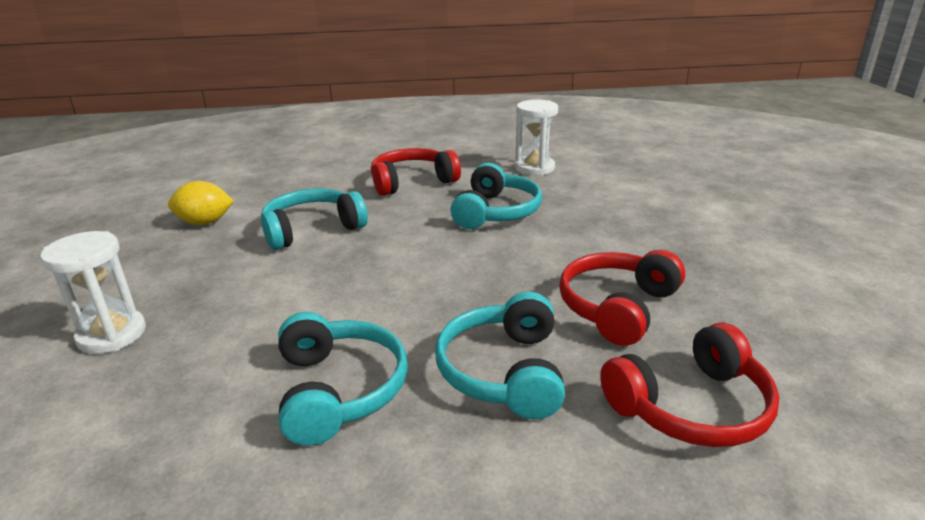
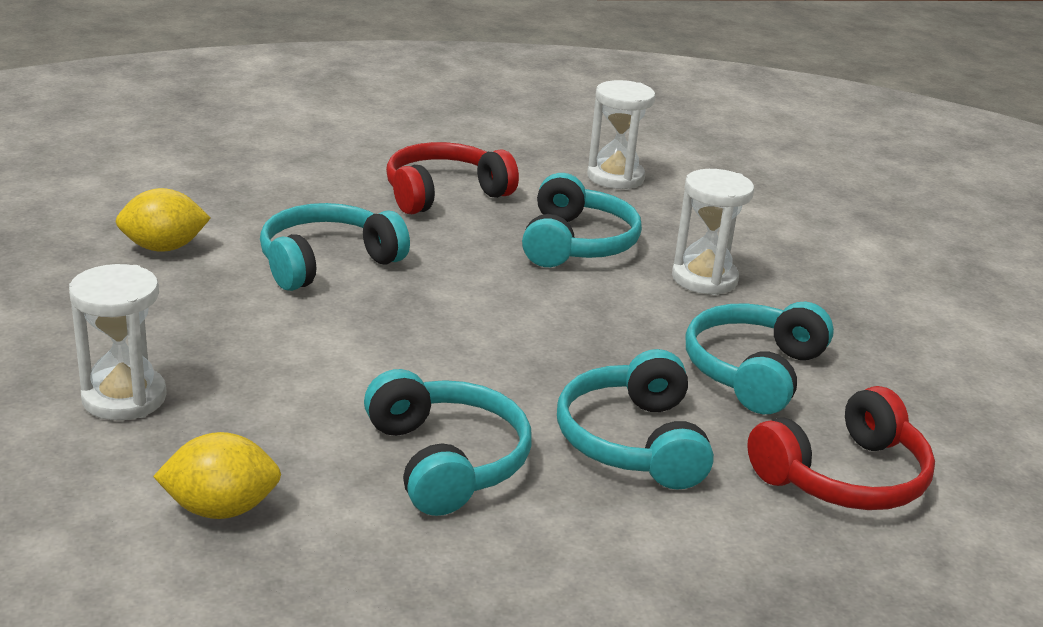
camera: 10 degrees left, 0 degrees up
red headphones [559,250,685,346] -> turquoise headphones [686,302,834,414]
none -> yellow lemon [153,432,281,519]
none -> white hourglass [672,169,754,295]

